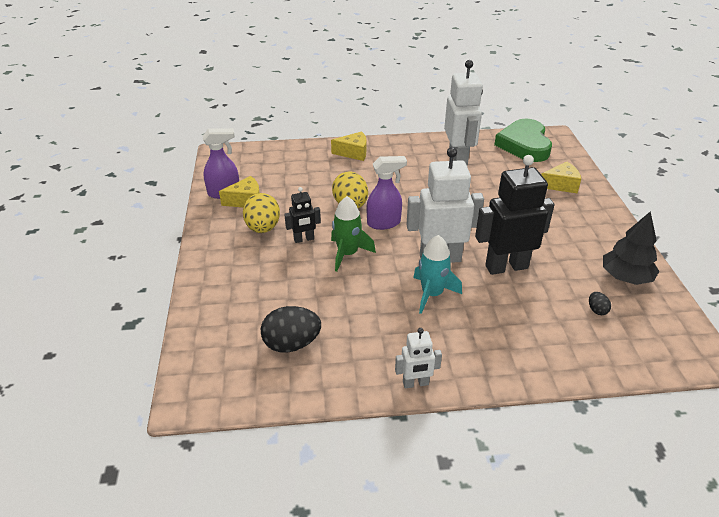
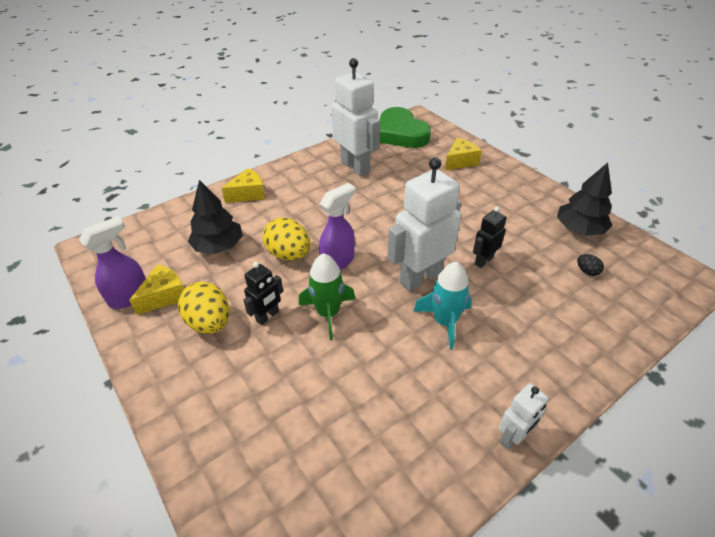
camera: 30 degrees left, 5 degrees up
black egg [261,306,321,353] -> none
black robot [475,155,555,275] -> black robot [473,207,507,268], size x0.51
none -> black tree [188,180,243,254]

